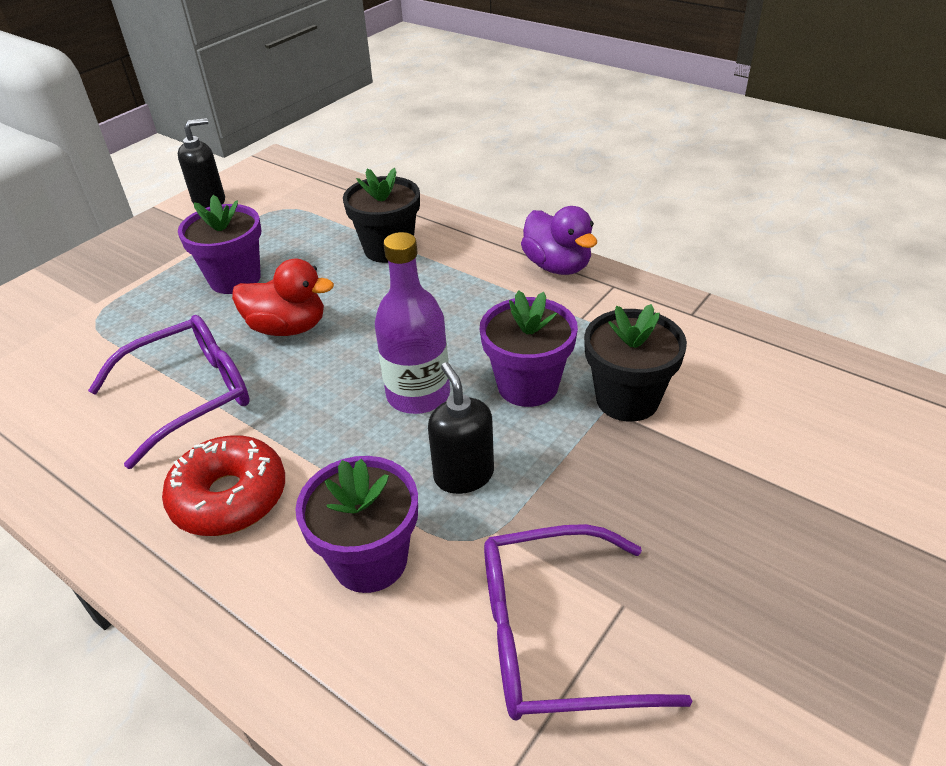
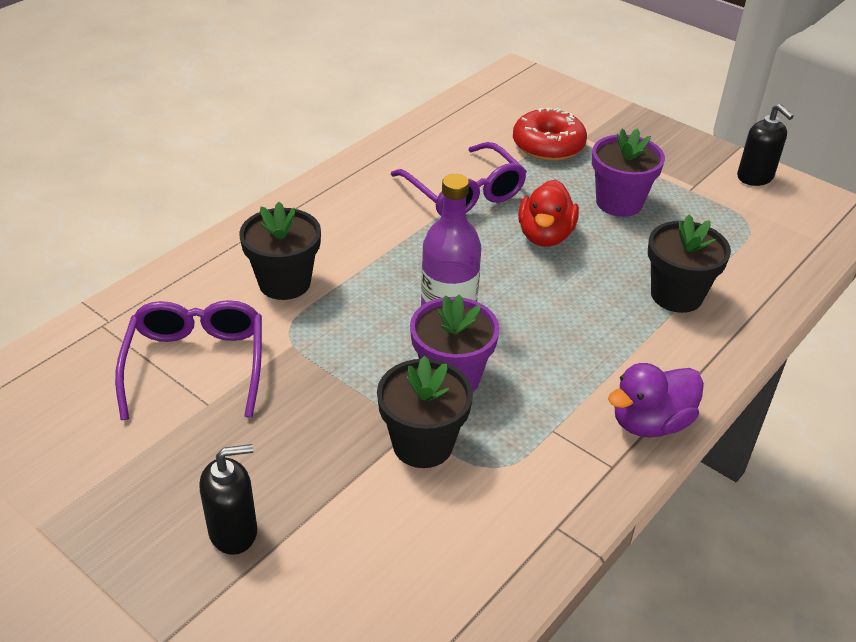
camera: 90 degrees right, 0 degrees up
red donut [162,436,285,536] -> red donut moved to [513,107,587,161]
purple flower pot [295,456,418,593] -> black flower pot [239,202,321,300]
black soap dispenser [428,362,494,494] -> black soap dispenser moved to [199,444,257,555]

